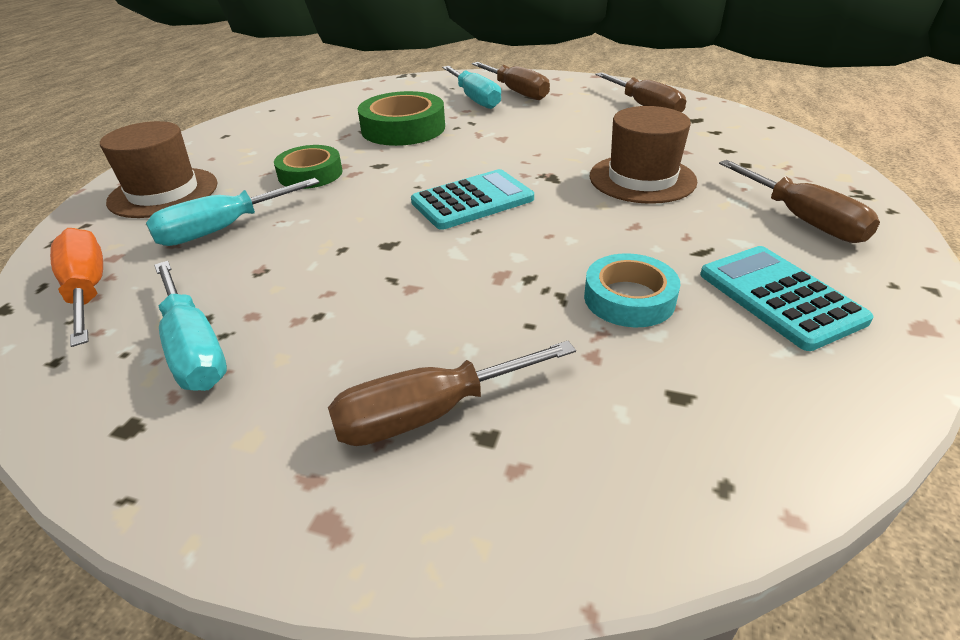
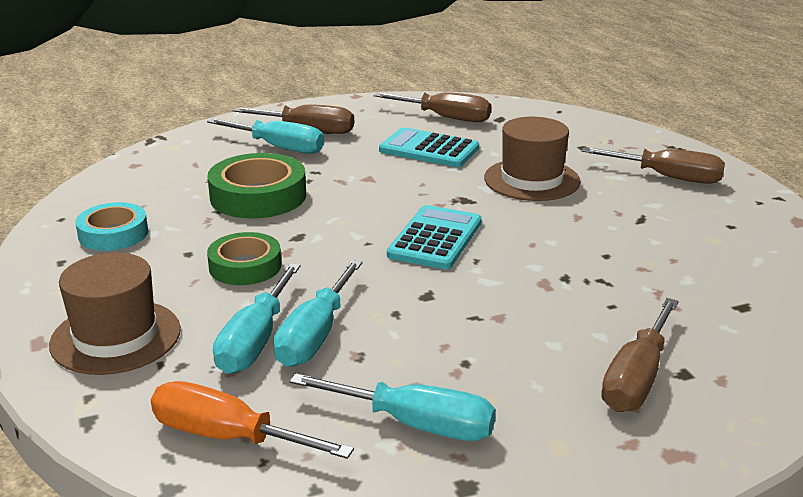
camera: 40 degrees left, 10 degrees down
turquoise tape [584,253,680,327] -> turquoise tape moved to [75,202,148,251]
turquoise calculator [700,246,874,351] -> turquoise calculator moved to [379,127,479,167]
none -> turquoise screwdriver [273,260,362,367]

